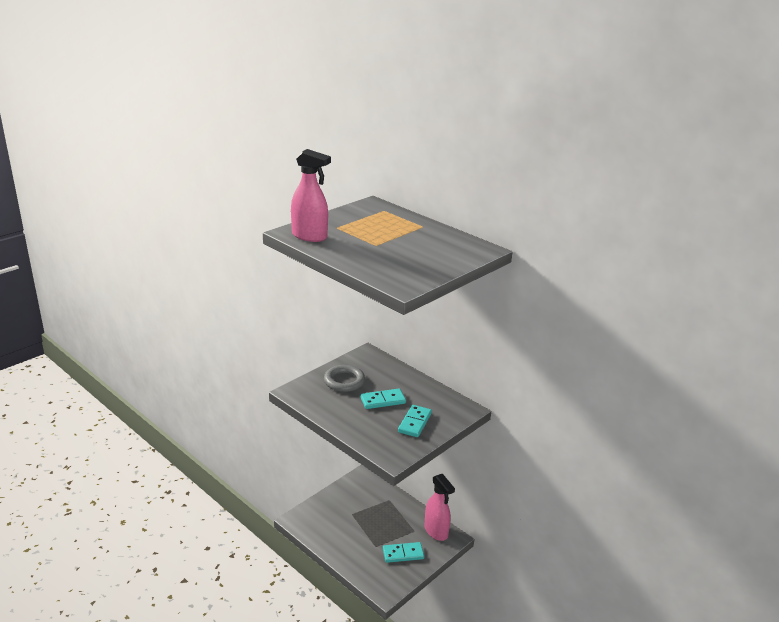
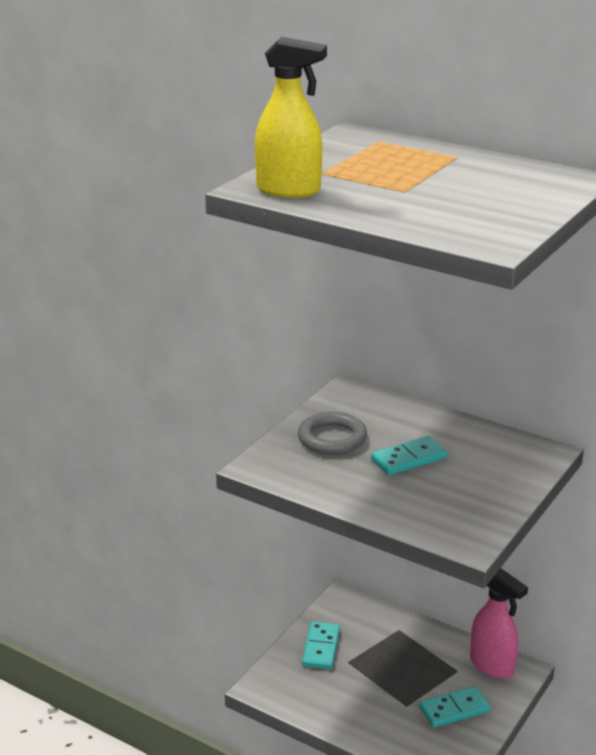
camera: 10 degrees left, 0 degrees up
pink spray bottle [291,149,331,242] -> yellow spray bottle [255,37,327,198]
turquoise domino [398,405,432,437] -> turquoise domino moved to [302,621,340,669]

